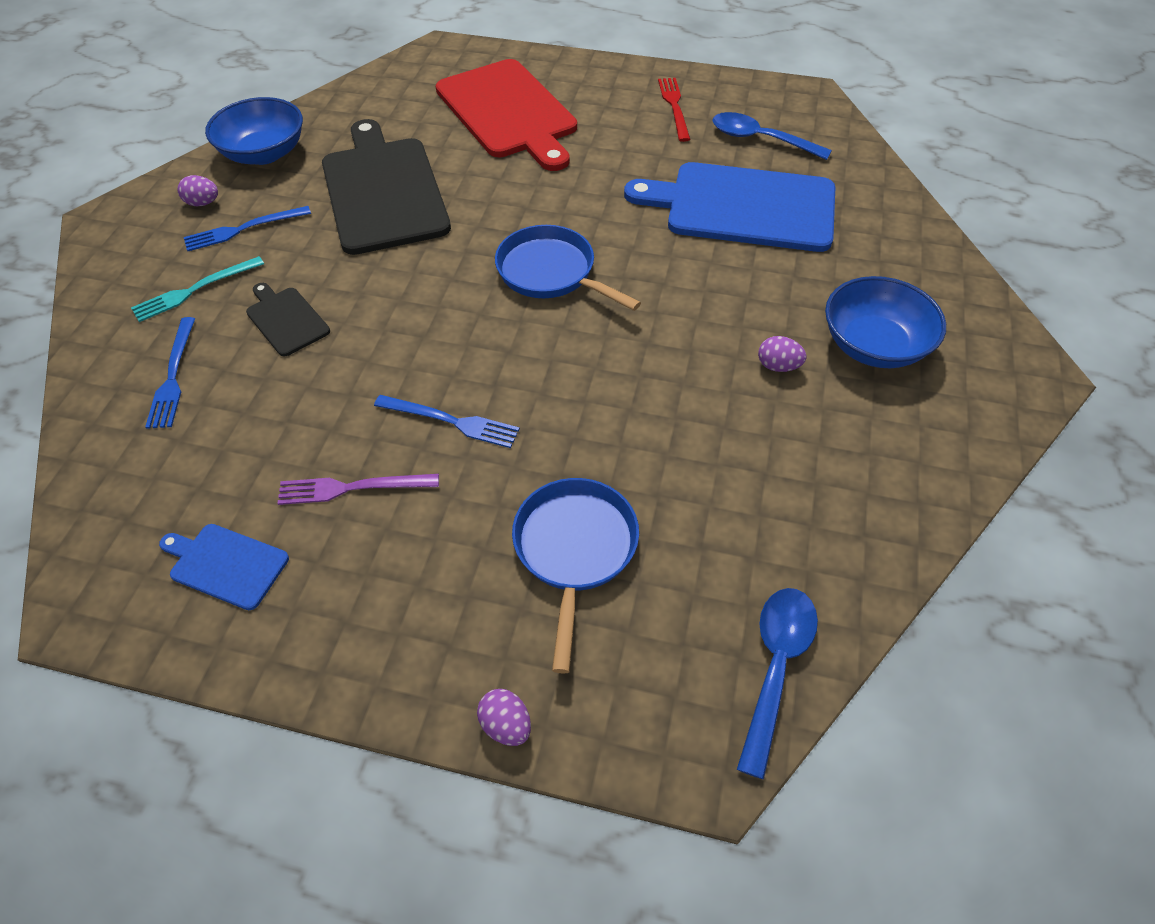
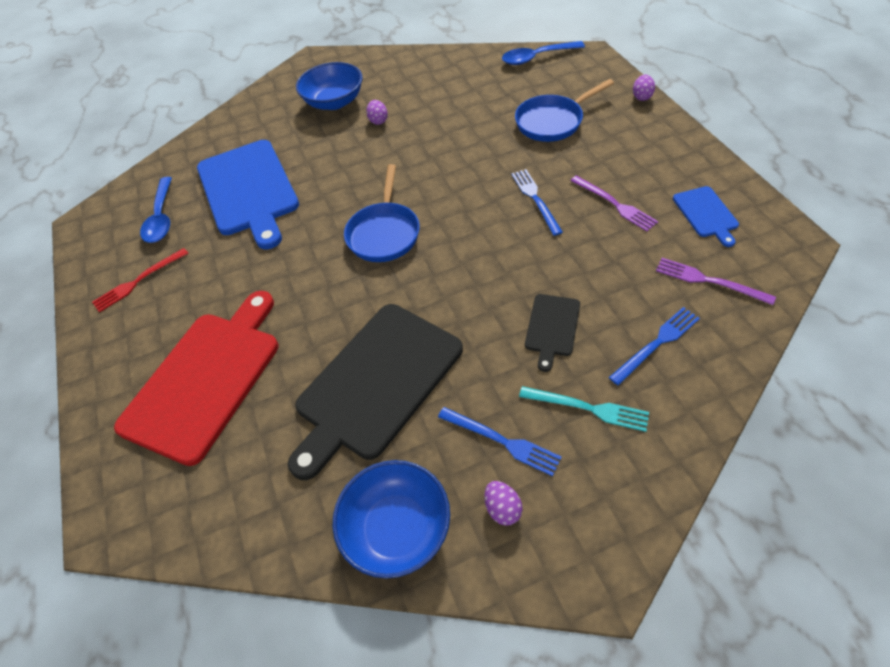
camera: 120 degrees left, 0 degrees up
none -> purple fork [656,258,776,305]

